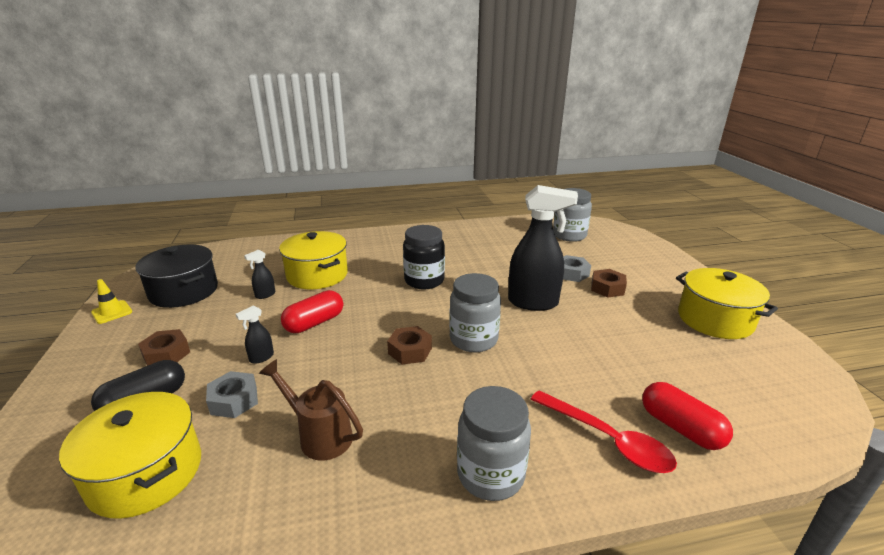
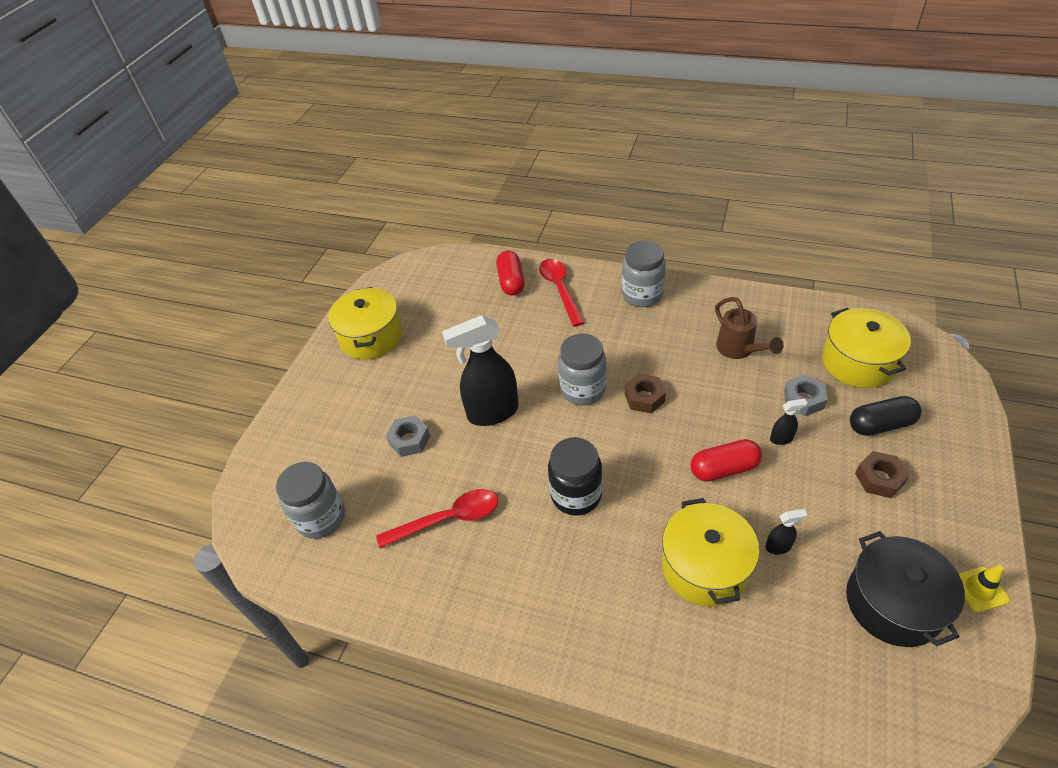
camera: 145 degrees left, 20 degrees up
black spray bottle [508,185,578,311] -> black spray bottle turned 60 degrees counterclockwise [442,315,519,426]
brown nut [591,269,627,298] -> none
none -> red spoon [376,489,498,548]

